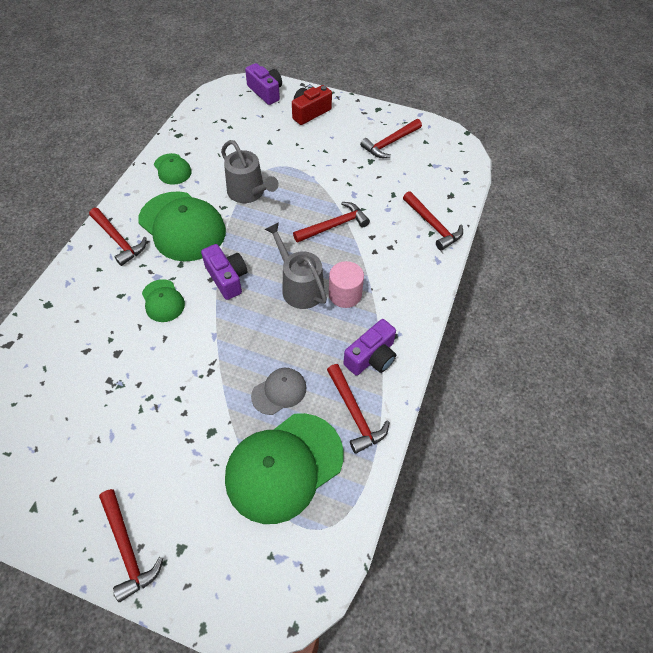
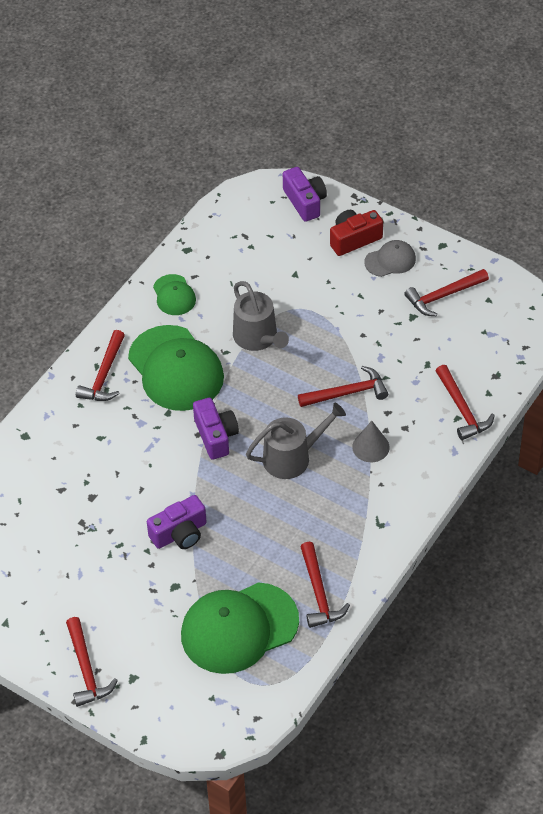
camera: 15 degrees right, 5 degrees down
red hammer [89,208,147,266] -> red hammer turned 45 degrees clockwise [76,330,125,401]
green cap [142,279,185,322] -> none
grey cap [251,368,307,415] -> grey cap moved to [365,240,416,277]
grey watering can [265,222,327,309] -> grey watering can turned 90 degrees clockwise [246,403,346,479]
pink cylinder [329,261,364,308] -> none
purple camera [344,319,396,376] -> purple camera moved to [147,495,207,549]
none -> grey cone [352,421,390,462]

